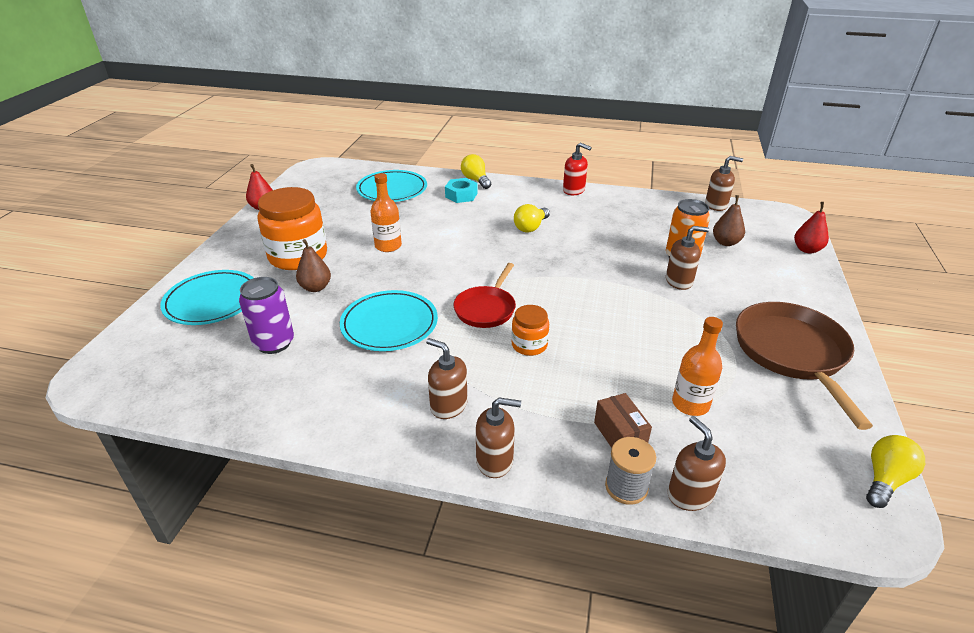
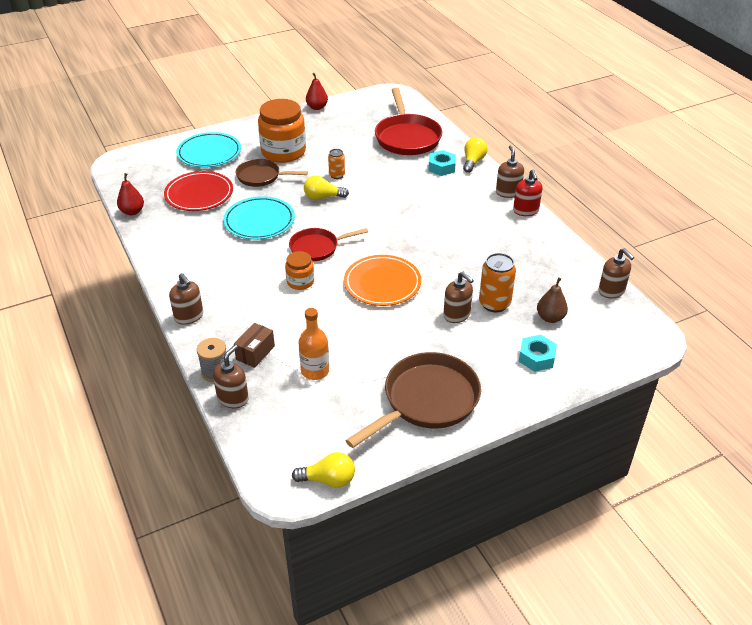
camera: 50 degrees right, 5 degrees up
purple can [239,277,294,354] -> red plate [164,171,233,211]
brown pear [296,239,331,292] -> brown pan [236,159,308,187]
turquoise plate [356,170,427,202] -> red pan [375,88,442,155]
orange bottle [370,173,402,252] -> orange can [328,149,345,179]
brown soap dispenser [426,338,468,419] -> brown soap dispenser moved to [496,145,524,198]
yellow light bulb [514,204,550,233] -> yellow light bulb moved to [304,175,349,200]
red pear [794,202,829,254] -> red pear moved to [117,173,144,215]
none -> orange plate [344,255,421,306]
none -> turquoise nut [519,335,557,372]

